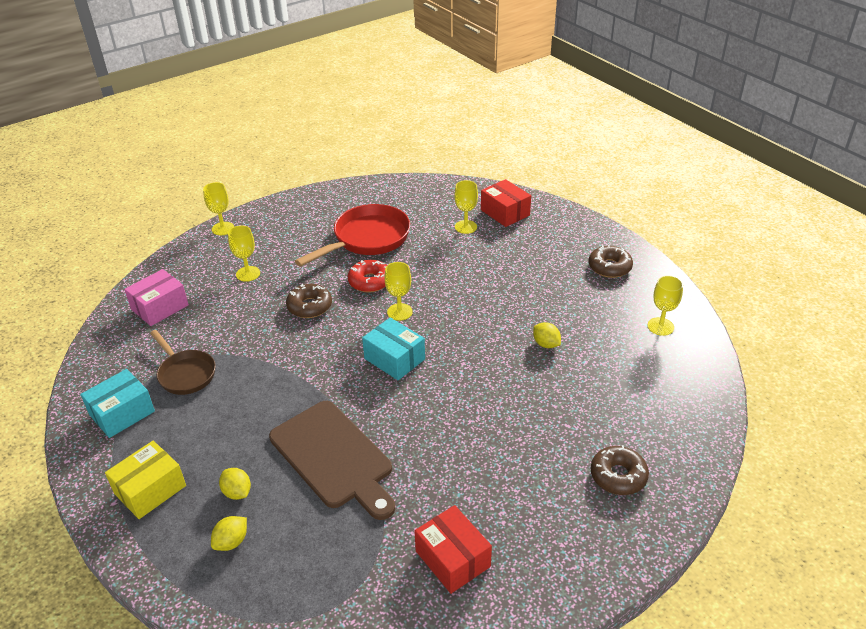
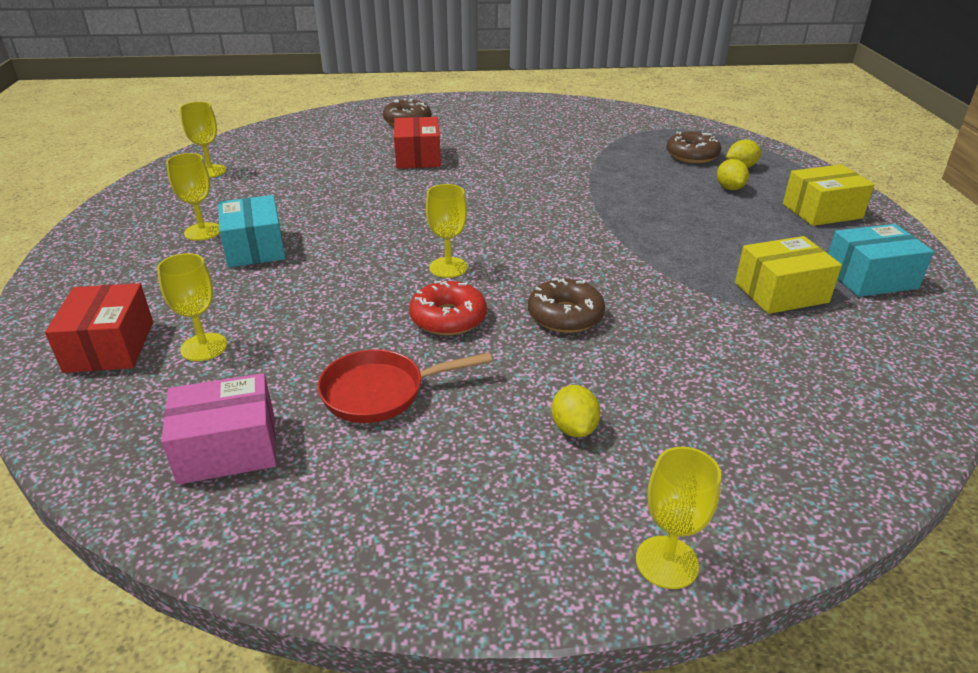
camera: 150 degrees left, 5 degrees down
pink box [124,269,189,326] -> pink box moved to [161,373,276,485]
brown pan [150,330,216,395] -> yellow box [735,236,842,314]
yellow goblet [228,225,260,282] -> yellow goblet moved to [166,153,220,241]
brown cutting board [269,401,395,520] -> none
red pan [295,204,410,266] -> red pan [318,349,492,423], size x0.63
turquoise box [362,318,425,380] -> turquoise box moved to [218,195,285,267]
red box [415,505,492,594] -> red box moved to [394,117,441,168]
yellow lemon [533,322,561,348] -> yellow lemon moved to [552,385,600,437]
brown donut [589,244,633,278] -> brown donut moved to [666,132,721,163]

